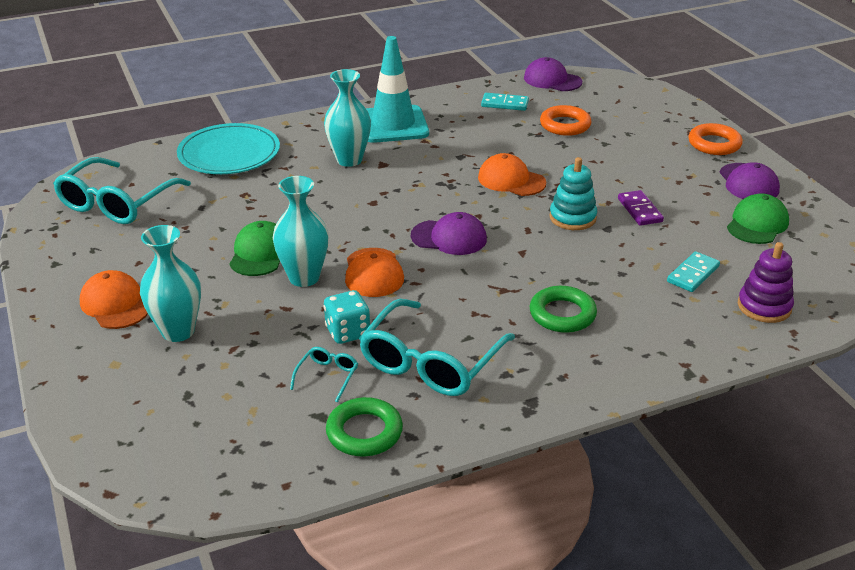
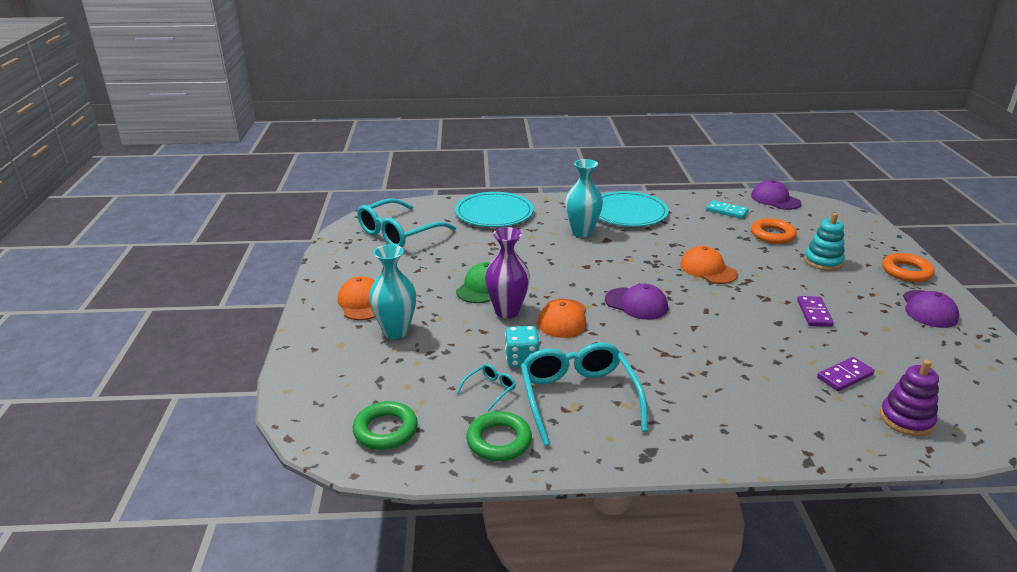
camera: 20 degrees right, 5 degrees down
turquoise vase [273,176,329,287] -> purple vase [485,227,530,318]
turquoise glasses [359,299,515,396] -> turquoise glasses turned 120 degrees clockwise [521,343,648,446]
turquoise traffic cone [366,36,429,143] -> turquoise plate [599,191,669,227]
green ring [530,286,597,333] -> green ring moved to [353,401,418,450]
turquoise stacking toy [549,157,597,230] -> turquoise stacking toy moved to [804,213,845,271]
turquoise domino [667,251,720,292] -> purple domino [817,357,875,391]
green cap [727,193,789,244] -> none

